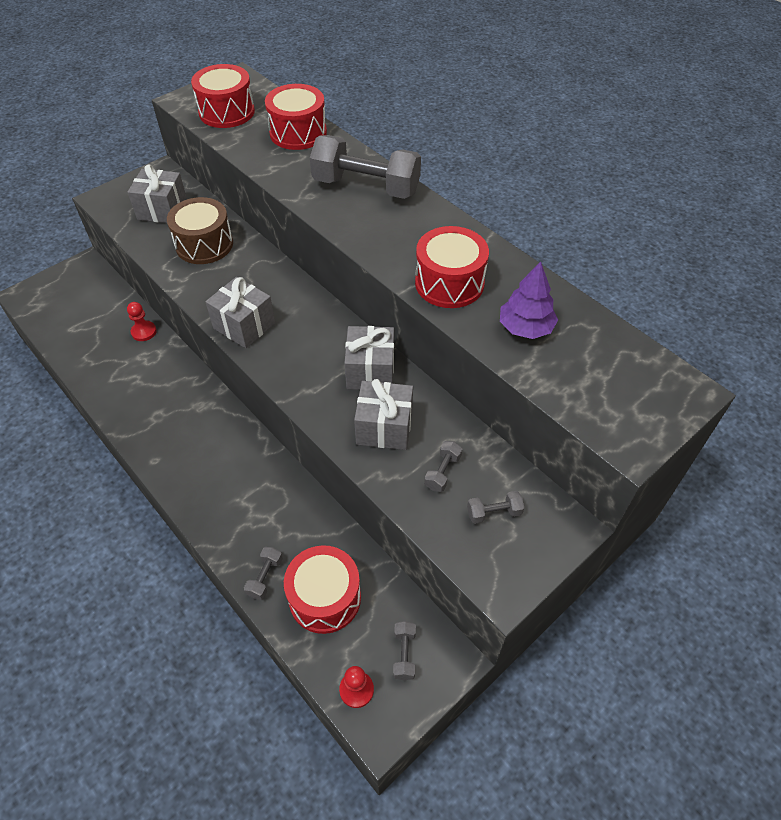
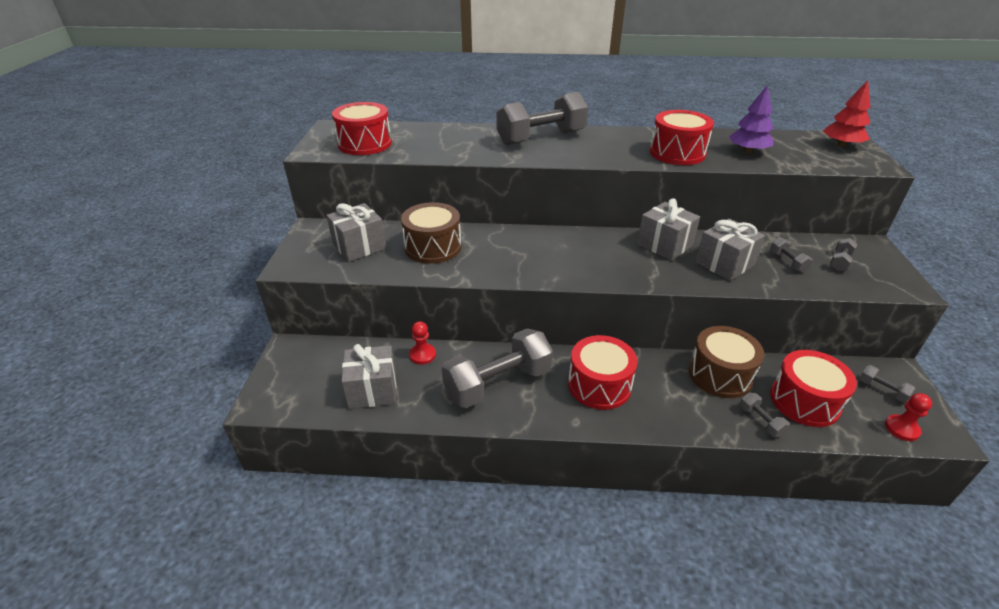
camera: 45 degrees left, 15 degrees down
grey gift [205,277,275,348] -> grey gift moved to [341,344,397,409]
red drum [265,84,327,150] -> red drum moved to [568,335,638,410]
none -> grey dumbbell [442,328,553,408]
none -> brown drum [689,326,764,398]
none -> red tree [823,80,870,147]

